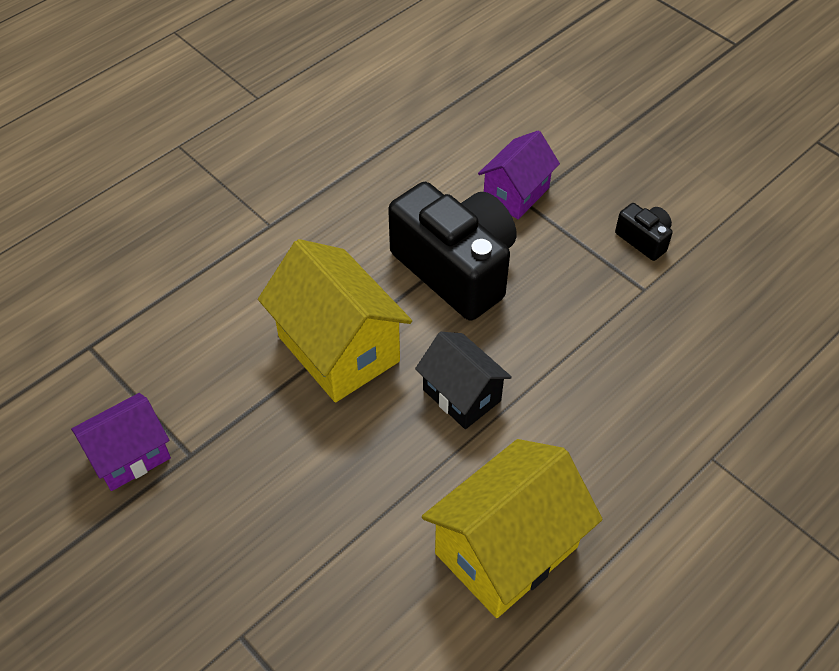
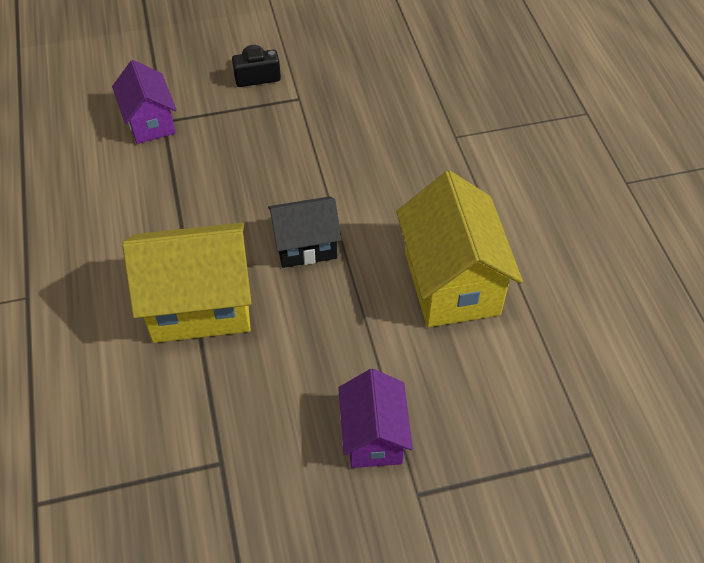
camera: 60 degrees left, 0 degrees up
purple house [71,393,171,491] -> purple house moved to [338,369,413,468]
black camera [388,182,517,321] -> none

